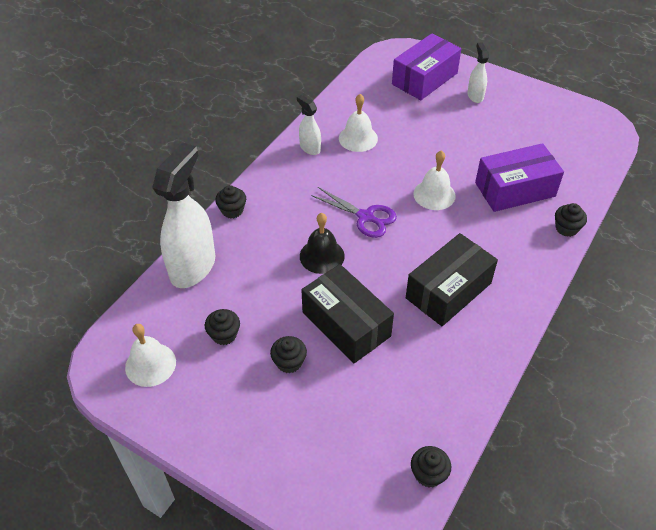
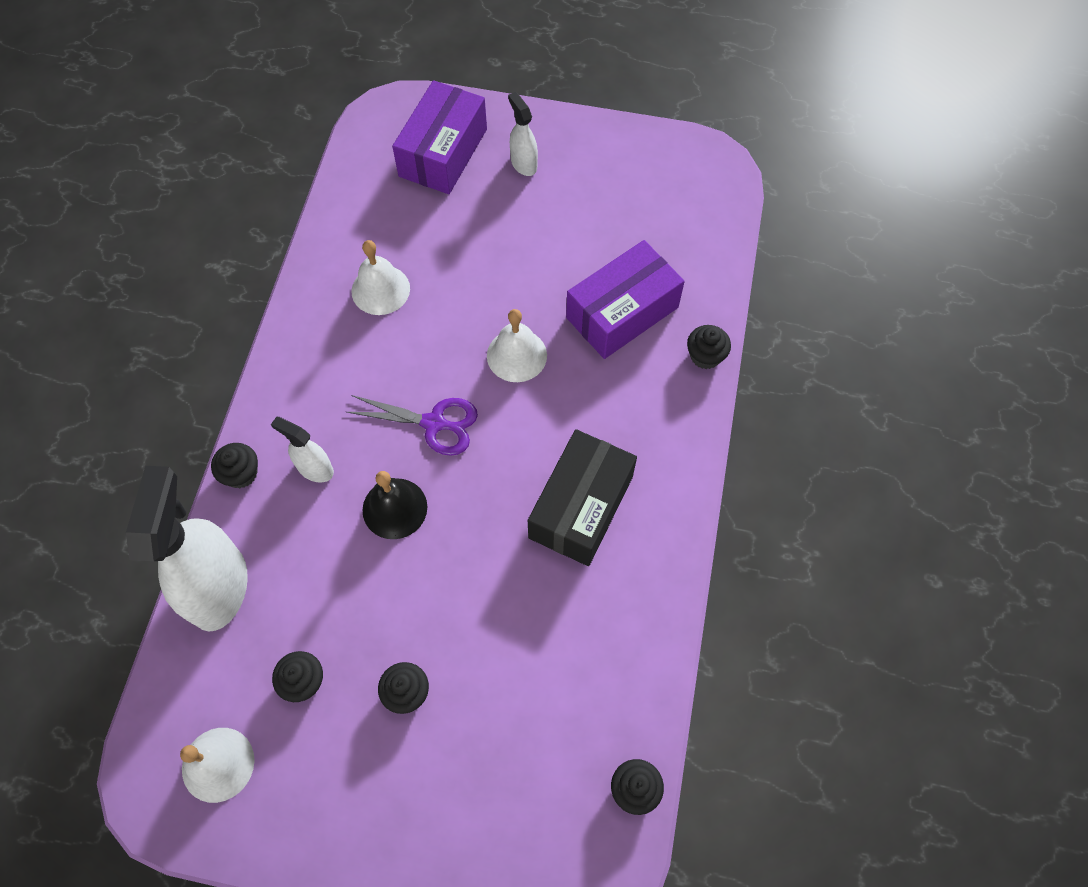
camera: 20 degrees left, 15 degrees up
white spray bottle [297,95,321,155] -> white spray bottle moved to [271,417,334,483]
black box [302,264,394,363] -> none

